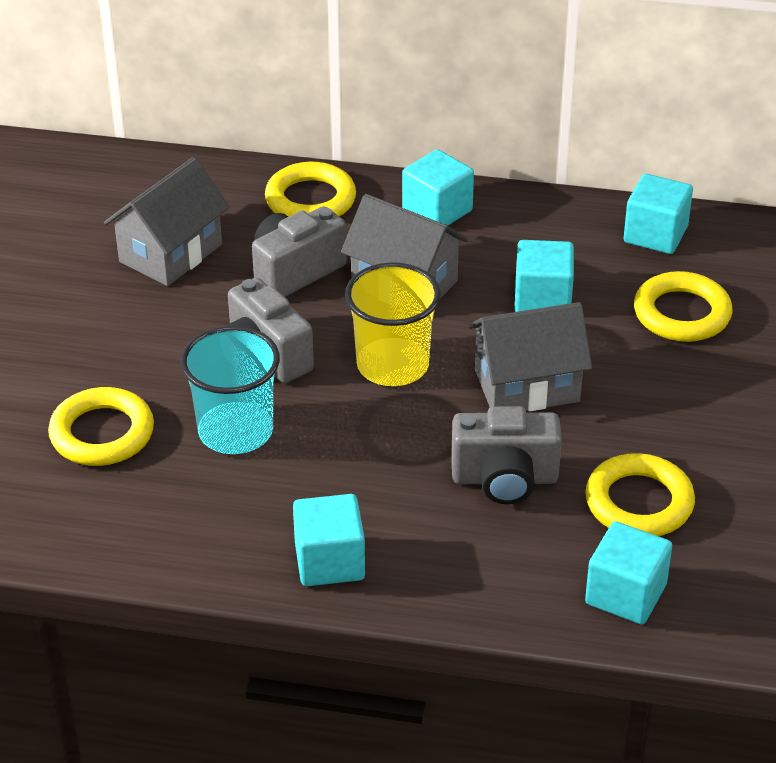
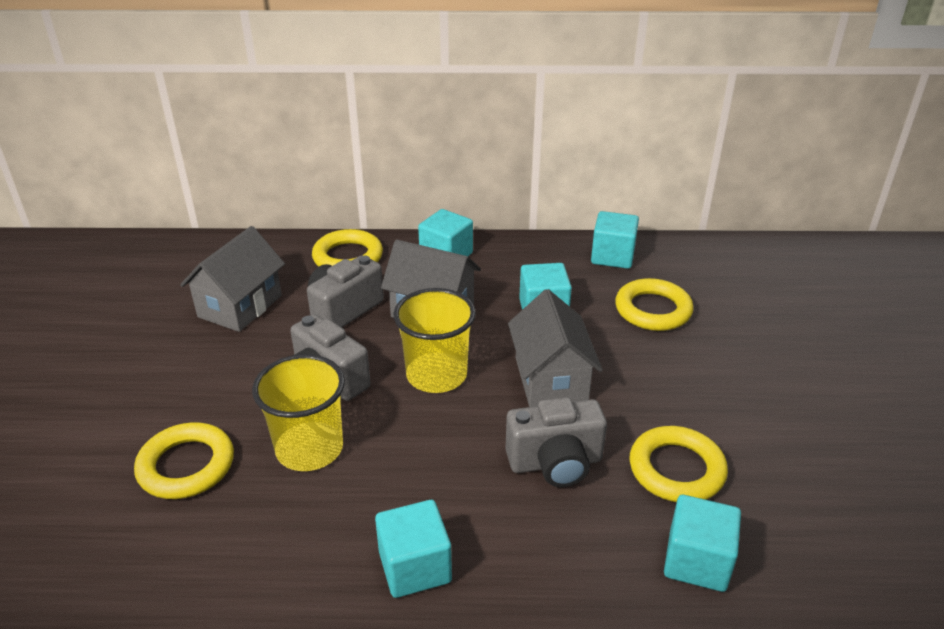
camera: 10 degrees left, 5 degrees down
turquoise cup [181,326,280,454] -> yellow cup [252,354,345,471]
grey house [468,302,592,411] -> grey house turned 75 degrees counterclockwise [508,289,603,407]

